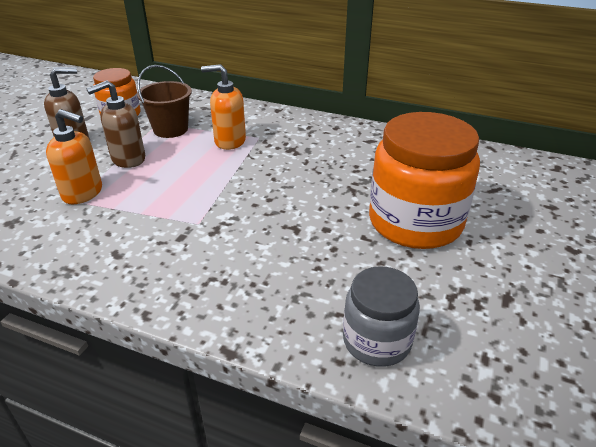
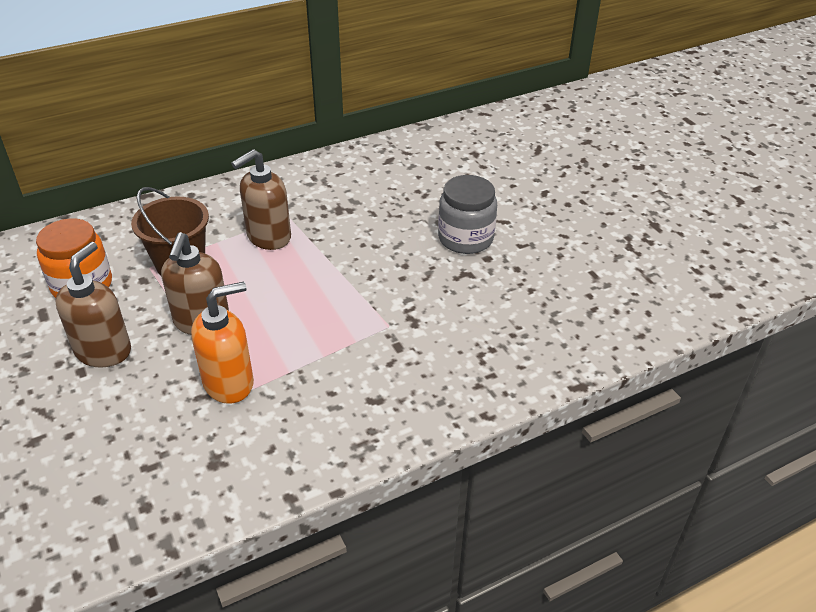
camera: 50 degrees left, 5 degrees up
orange soap dispenser [201,64,246,150] -> brown soap dispenser [231,149,291,250]
grey jar [343,266,420,367] -> grey jar moved to [438,175,497,254]
orange jar [369,112,480,249] -> none

